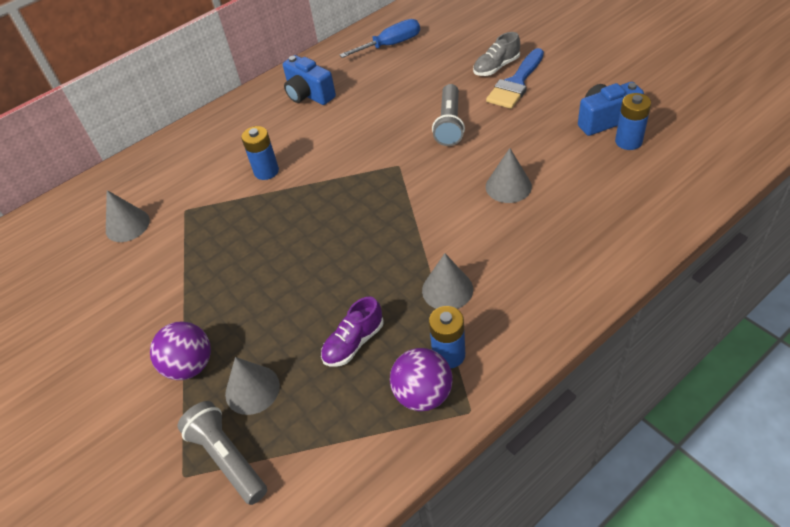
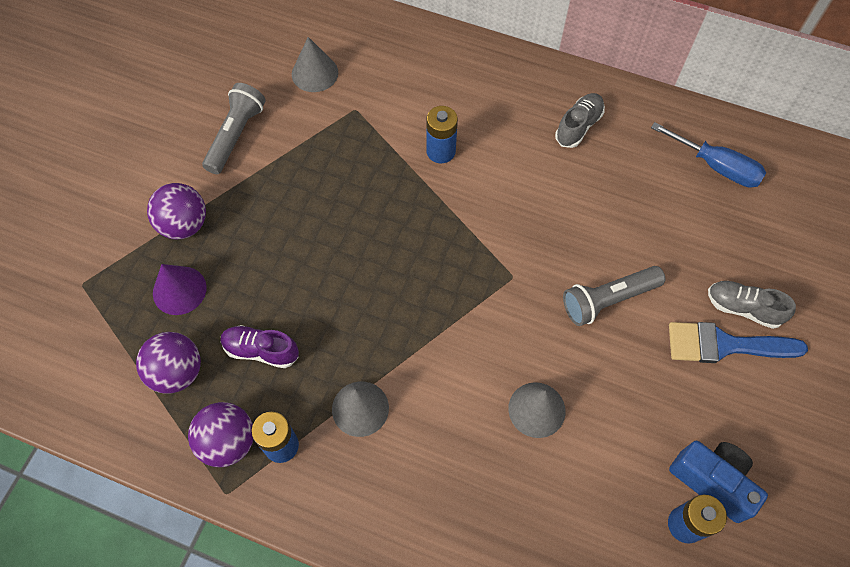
camera: 55 degrees right, 15 degrees up
grey flashlight [178,401,267,505] -> grey flashlight moved to [202,83,266,174]
grey cone [225,357,280,415] -> purple cone [153,264,206,315]
blue camera [283,55,336,105] -> grey shoe [555,93,605,148]
none -> purple ball [136,332,201,394]

